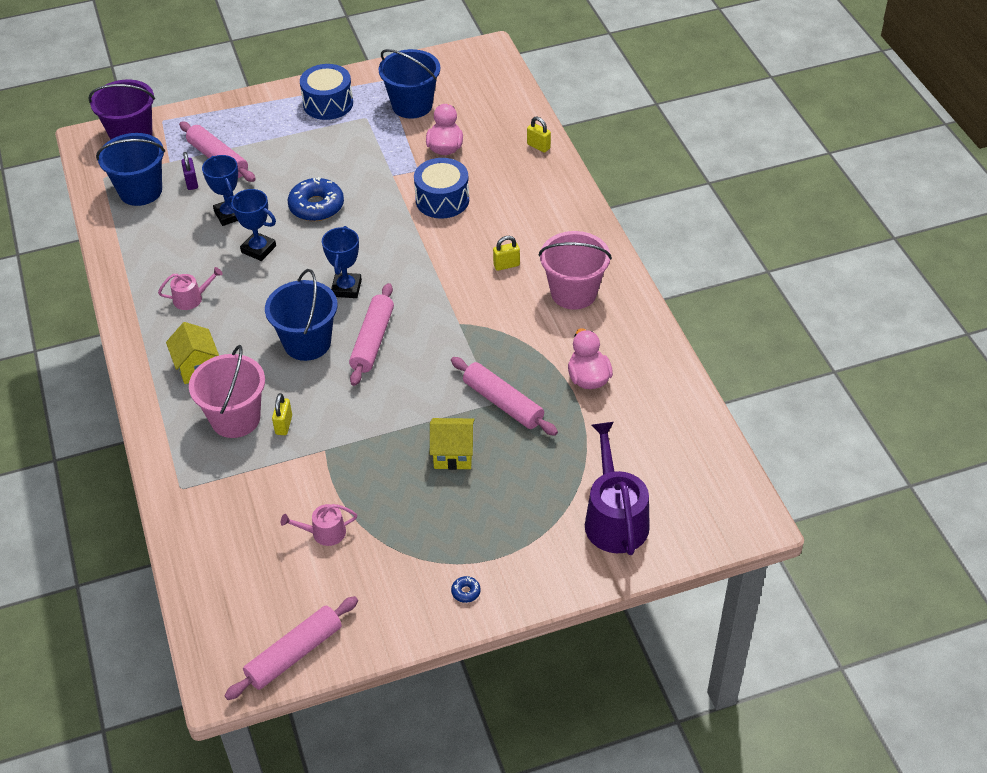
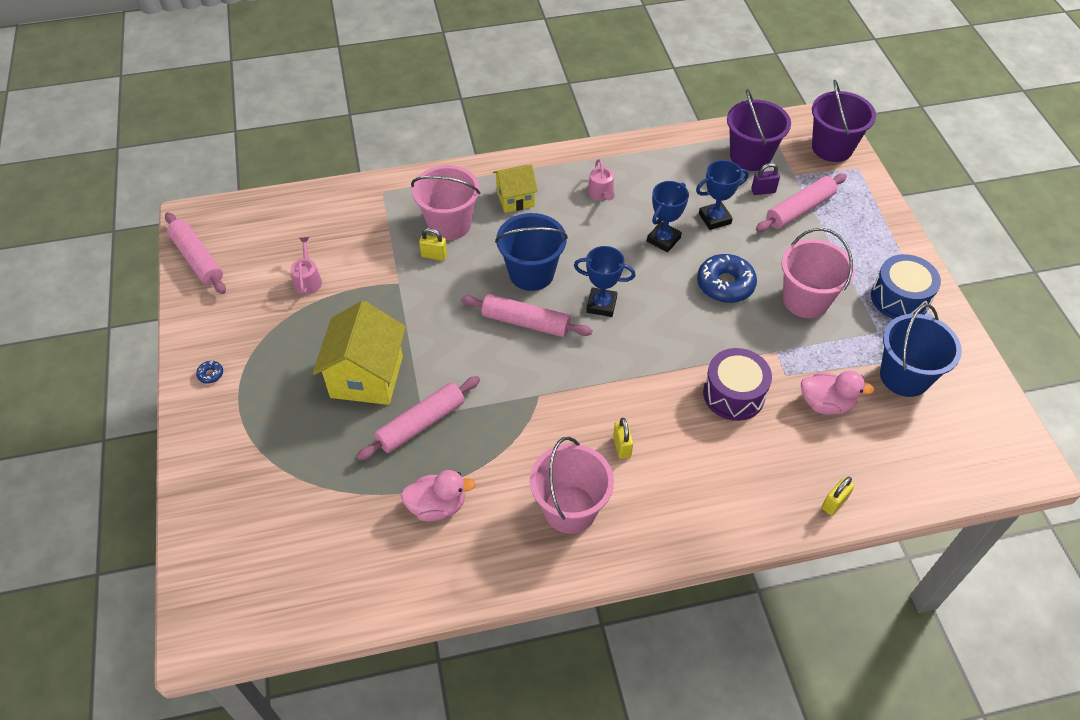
camera: 95 degrees right, 5 degrees up
blue bucket [96,133,165,206] -> purple bucket [727,89,791,171]
blue drum [414,158,469,219] -> purple drum [703,348,772,421]
yellow house [430,418,475,470] -> yellow house [313,300,406,405], size x1.68
purple watering can [585,422,650,555] -> none
none -> pink bucket [781,228,855,318]

